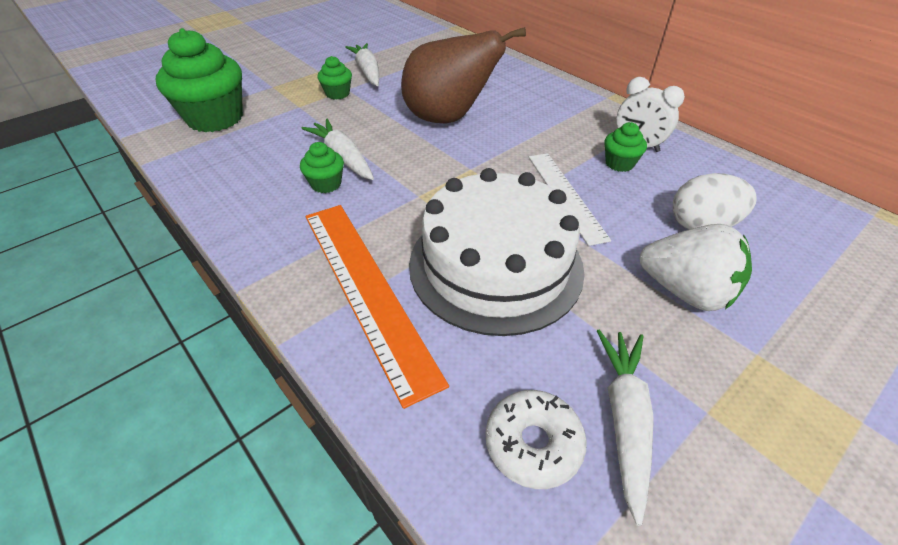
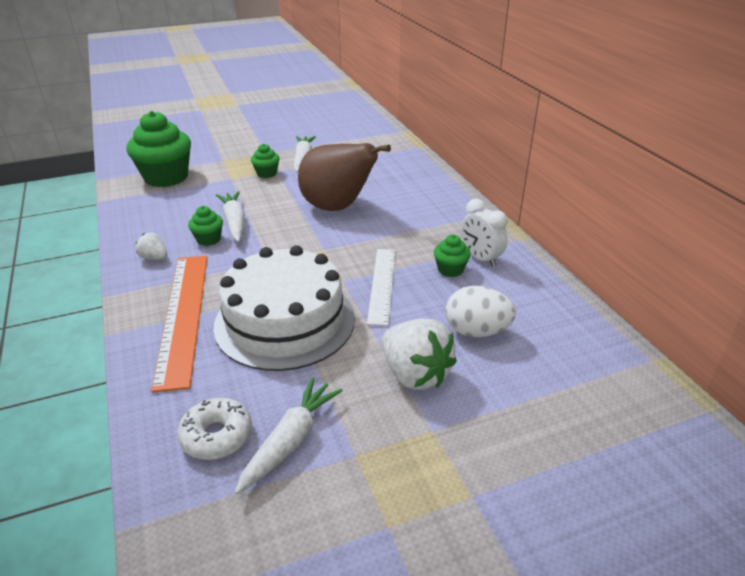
camera: 20 degrees right, 10 degrees down
none -> white strawberry [136,233,167,260]

